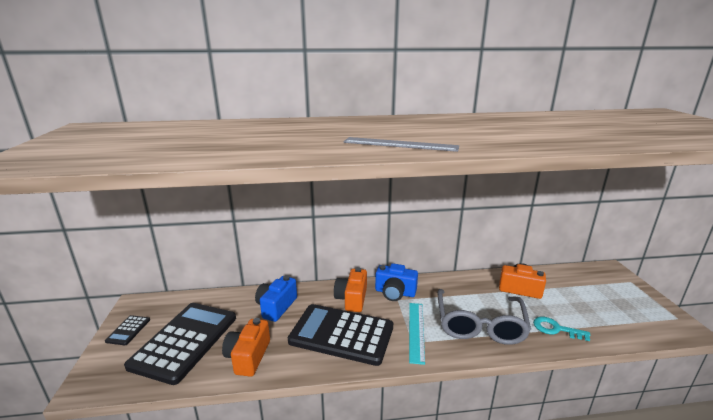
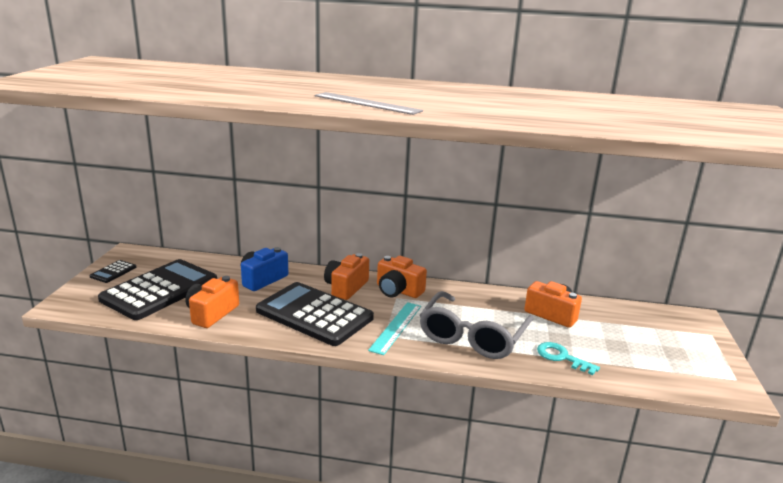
camera: 15 degrees right, 0 degrees up
blue camera [375,263,418,301] -> orange camera [377,256,427,298]

